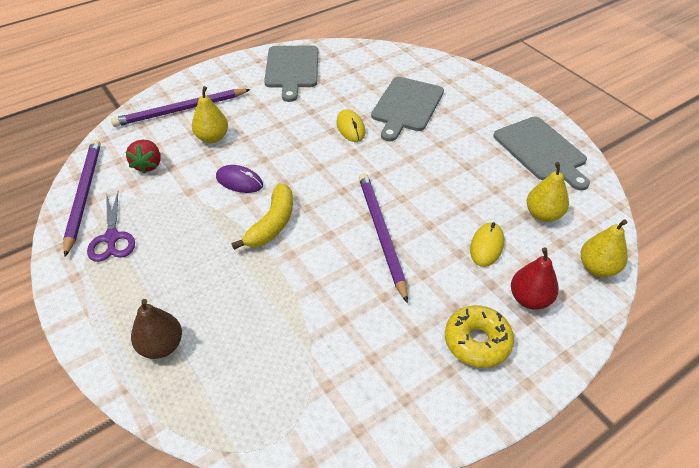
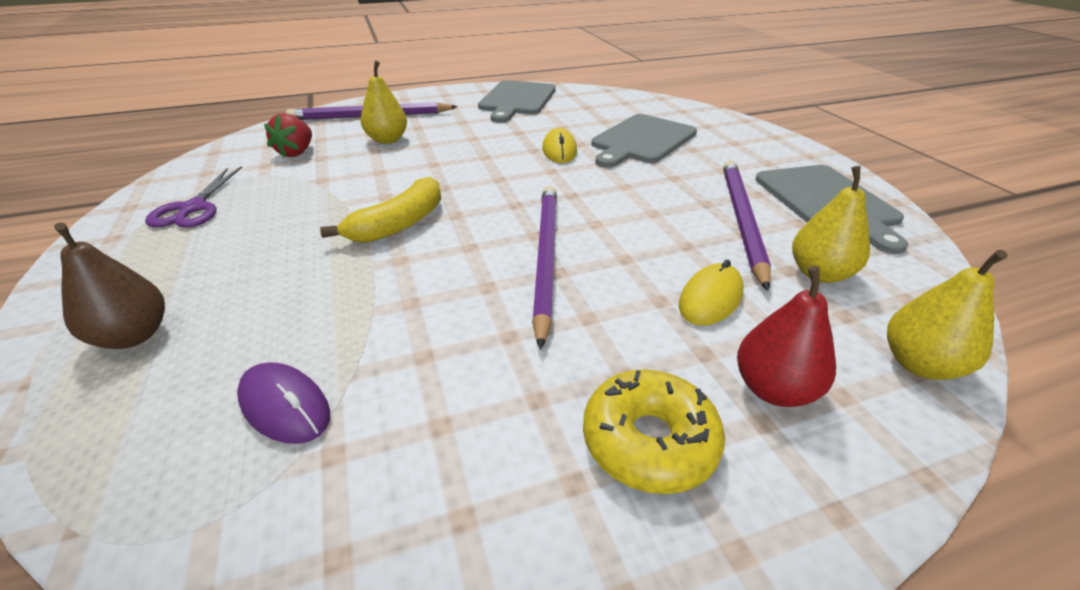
camera: 15 degrees right, 10 degrees down
purple pencil [63,139,101,257] -> purple pencil moved to [723,160,771,291]
purple mouse [216,165,263,193] -> purple mouse moved to [237,362,330,444]

